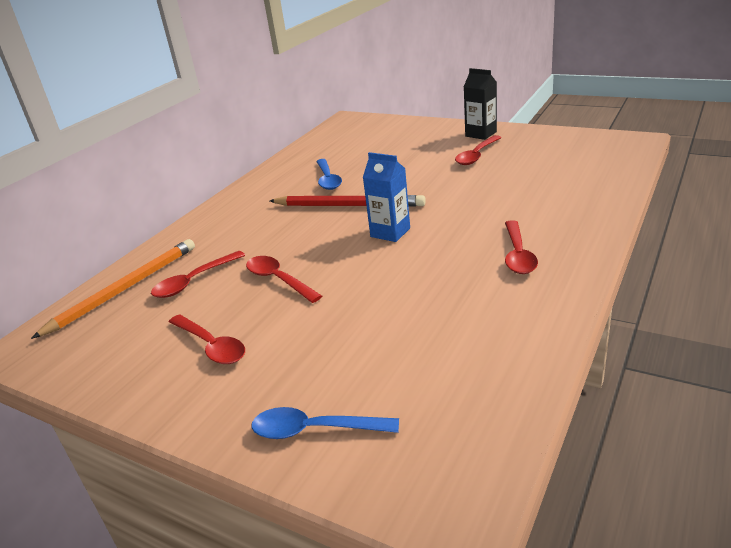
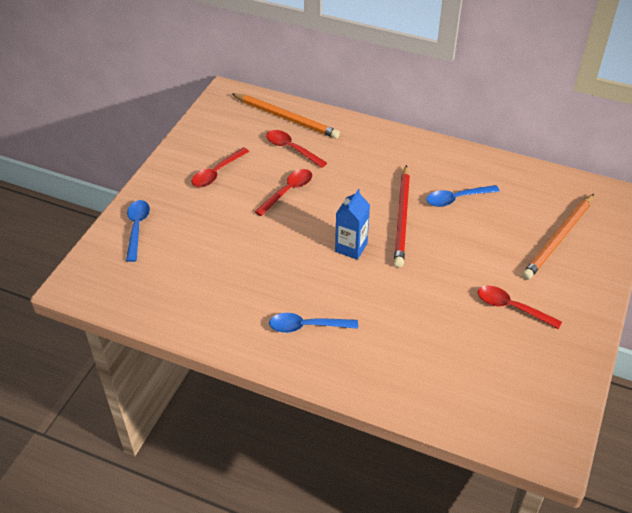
camera: 80 degrees right, 15 degrees up
black carton [464,68,497,140] -> none
red spoon [505,220,538,274] -> blue spoon [269,313,358,333]
none -> orange pencil [522,194,594,280]

